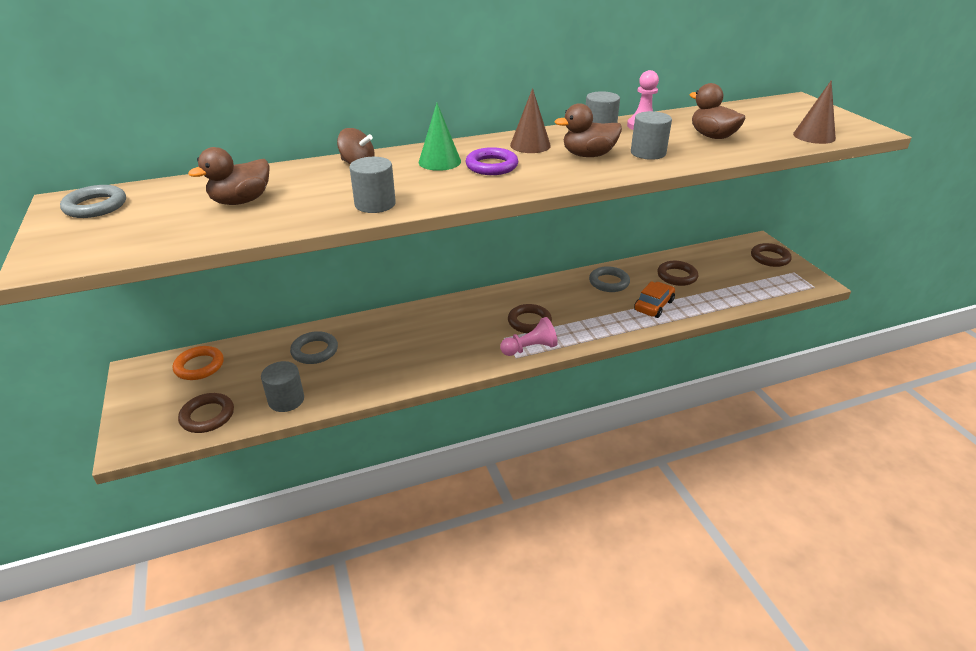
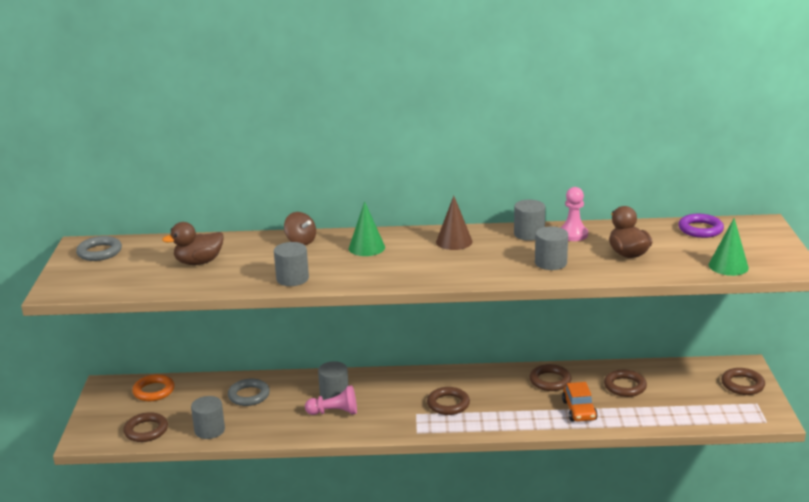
camera: 20 degrees right, 10 degrees down
purple ring [465,147,518,175] -> purple ring moved to [678,214,724,238]
pink pawn [500,317,558,356] -> pink pawn moved to [305,385,357,415]
brown duck [555,103,622,157] -> none
grey ring [589,266,630,292] -> brown ring [530,364,571,391]
orange car [634,281,675,318] -> orange car turned 120 degrees clockwise [562,382,598,422]
brown cone [793,80,836,144] -> green cone [709,218,749,276]
none -> grey cylinder [318,361,349,400]

